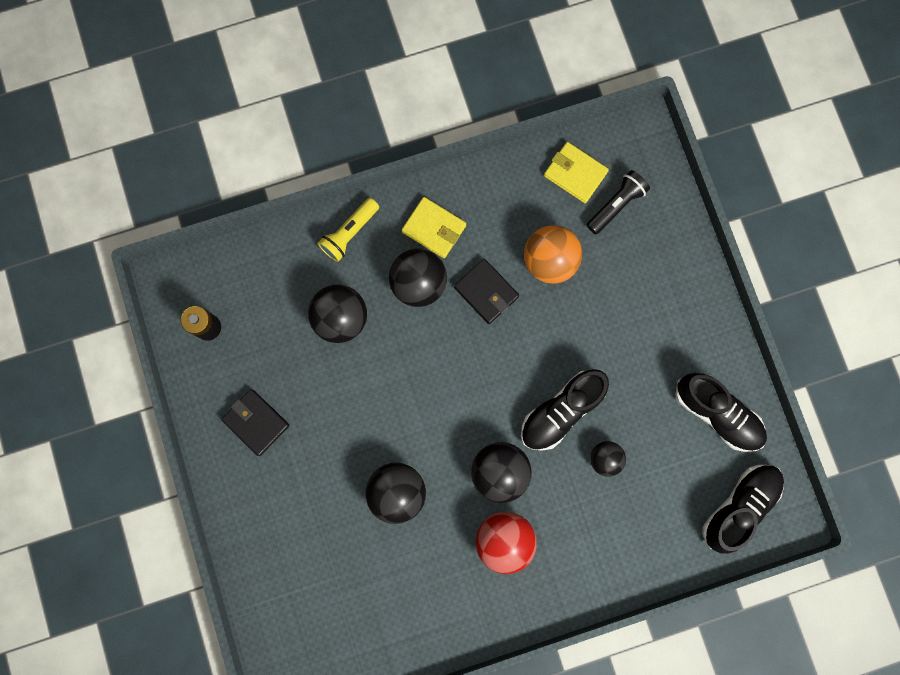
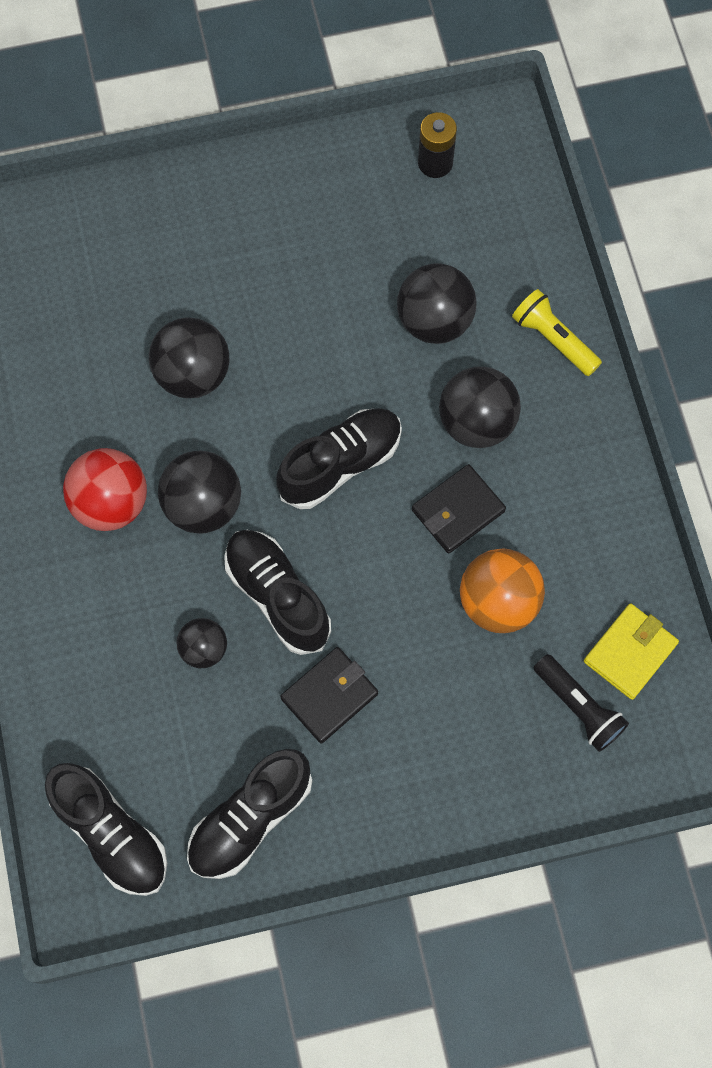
camera: 95 degrees right, 10 degrees down
black wallet [222,389,289,456] -> black wallet moved to [280,647,378,743]
yellow wallet [402,197,466,258] -> none
none -> black shoe [276,408,402,509]

